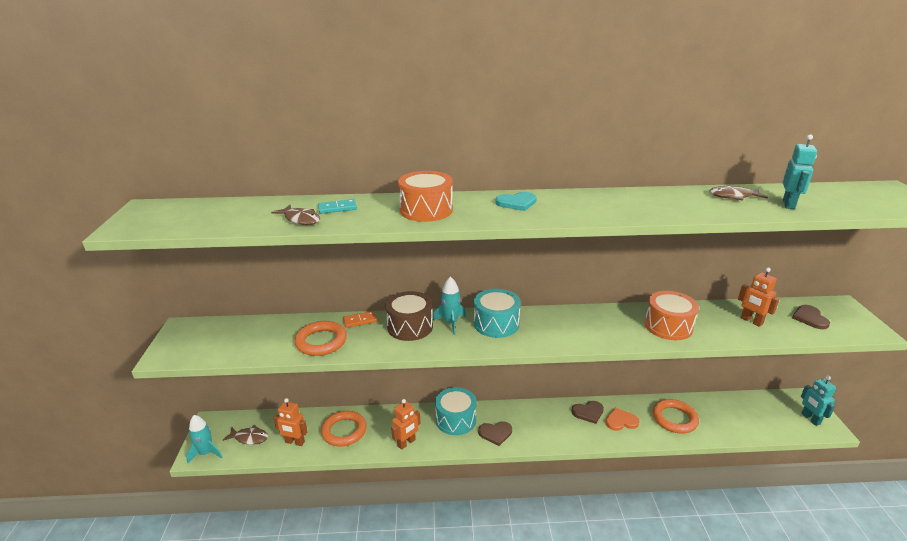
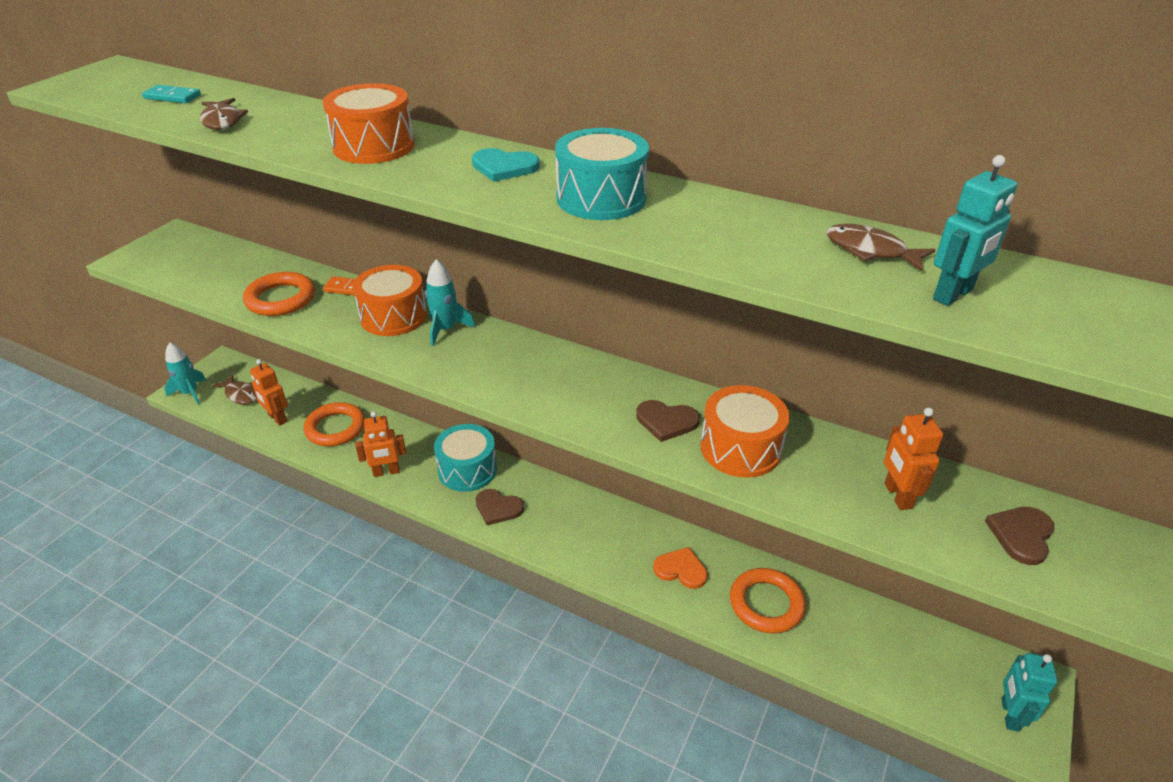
camera: 30 degrees right, 10 degrees up
turquoise domino [318,199,357,214] -> turquoise domino moved to [142,85,201,103]
brown drum [385,291,433,341] -> orange drum [353,265,427,336]
turquoise drum [474,289,521,338] -> turquoise drum moved to [555,128,649,220]
brown heart [572,401,604,424] -> brown heart moved to [636,400,700,442]

